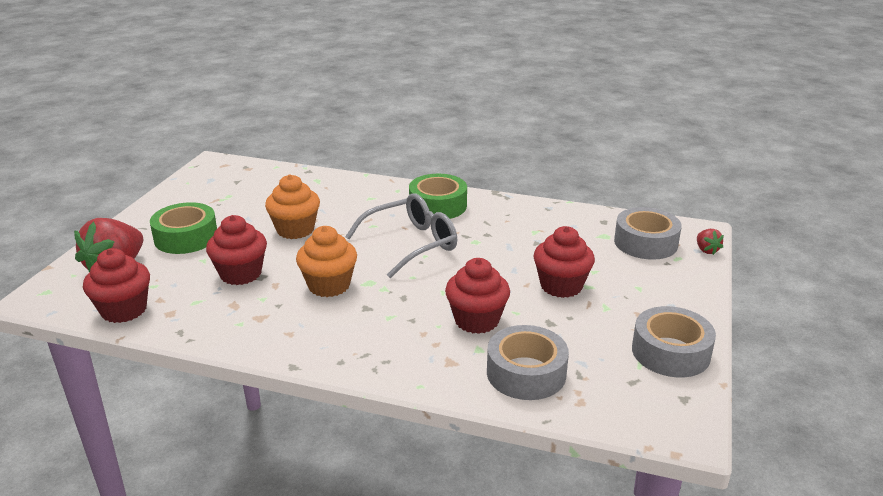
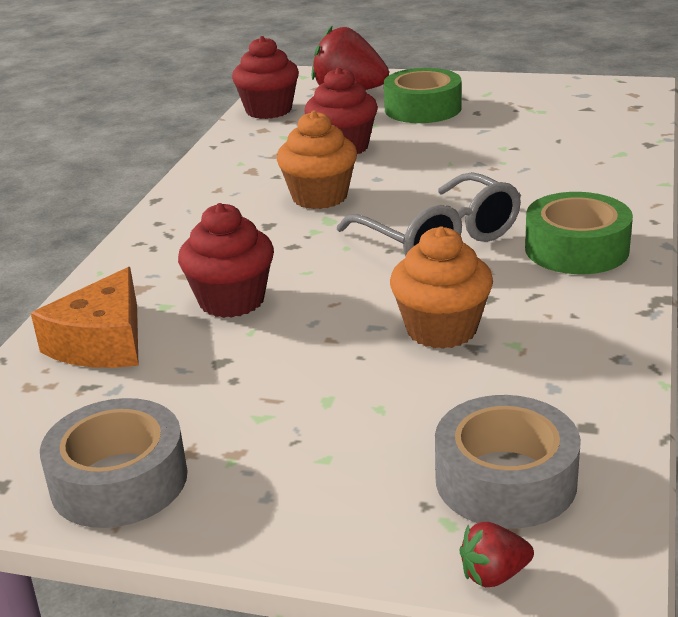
camera: 90 degrees right, 0 degrees up
orange cupcake [265,175,320,239] -> orange cupcake moved to [390,226,493,349]
grey tape [487,325,569,400] -> orange cheese [31,267,139,368]
red cupcake [533,226,595,298] -> none

